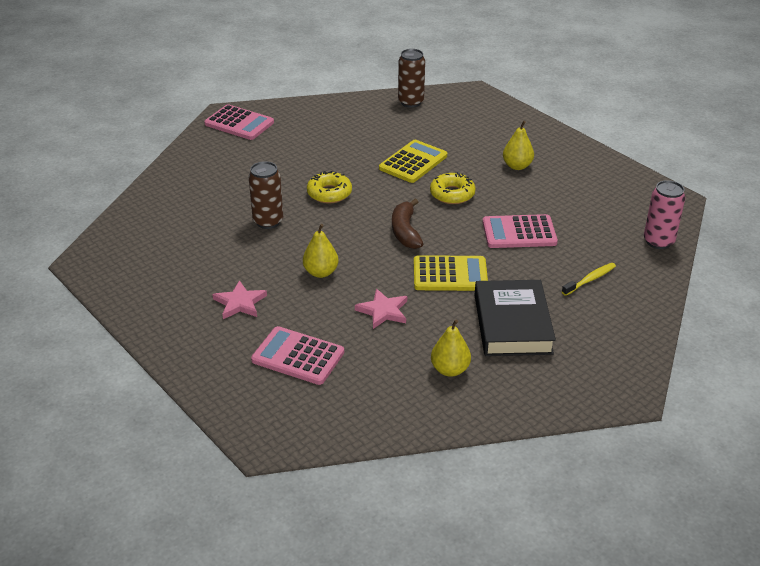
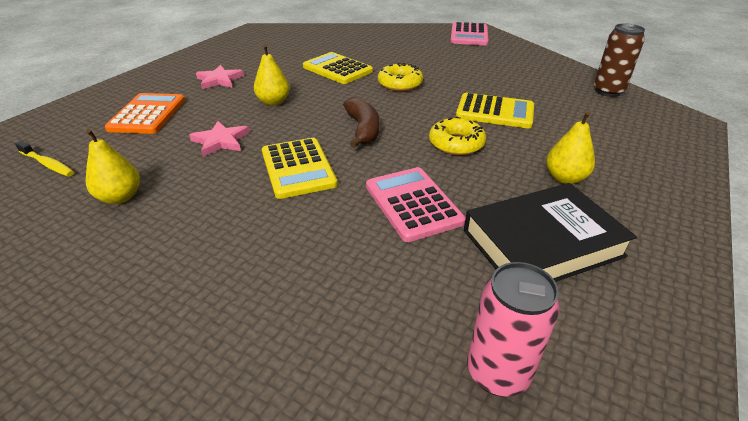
camera: 70 degrees right, 0 degrees up
brown can [249,161,283,229] -> yellow calculator [303,52,373,84]
pink calculator [251,326,344,385] -> orange calculator [105,93,185,134]
brown banana [392,199,423,249] -> brown banana turned 105 degrees clockwise [343,97,380,148]
black book [475,280,556,356] -> black book moved to [464,183,637,282]
yellow toothbrush [562,263,616,296] -> yellow toothbrush moved to [15,141,74,176]

